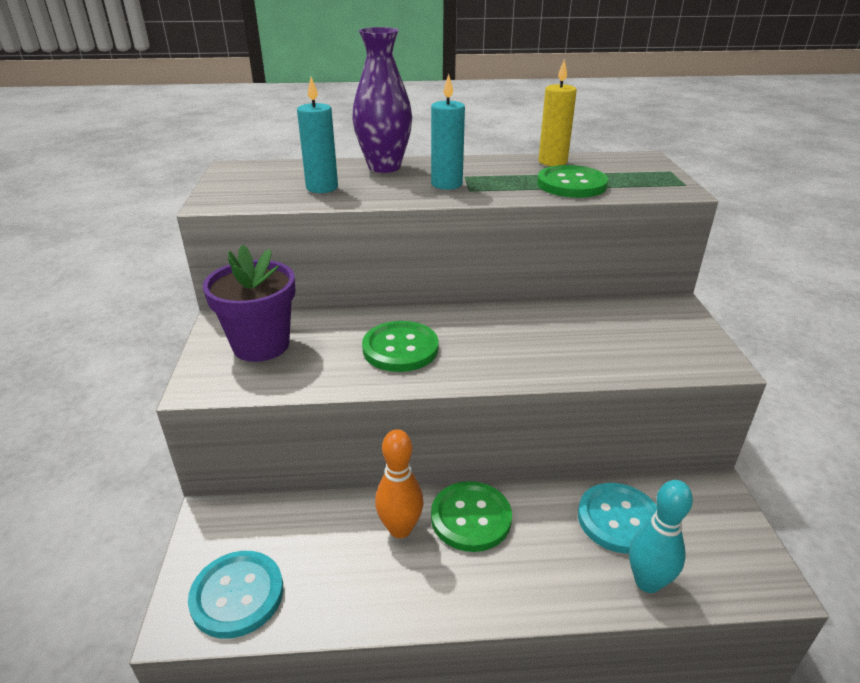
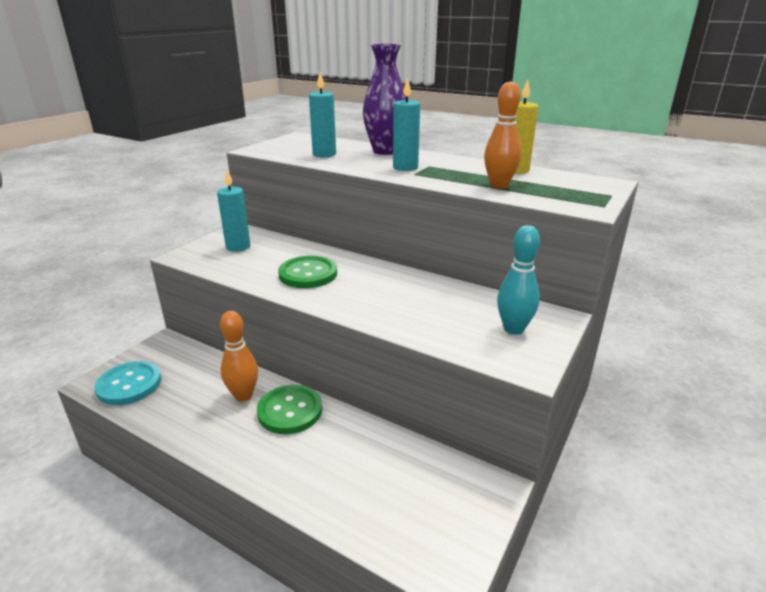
camera: 35 degrees right, 5 degrees down
purple flower pot [203,244,296,362] -> turquoise candle [217,170,250,252]
green button [537,165,608,198] -> orange bowling pin [484,81,521,189]
turquoise button [578,483,657,554] -> none
turquoise bowling pin [629,480,693,593] -> turquoise bowling pin moved to [497,225,540,335]

